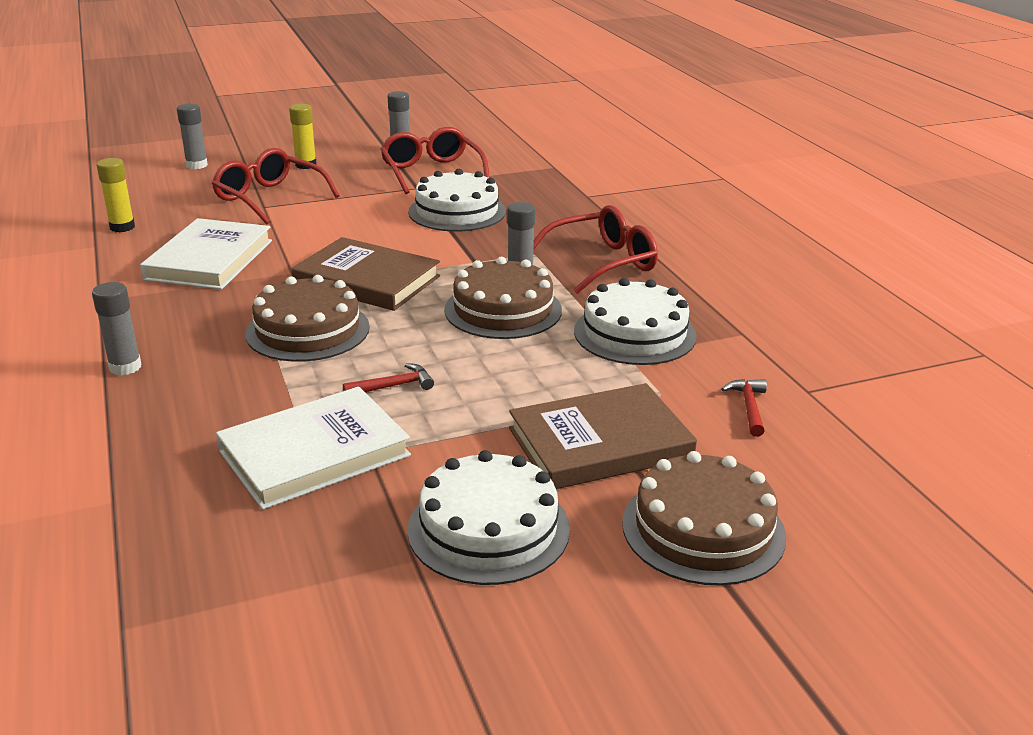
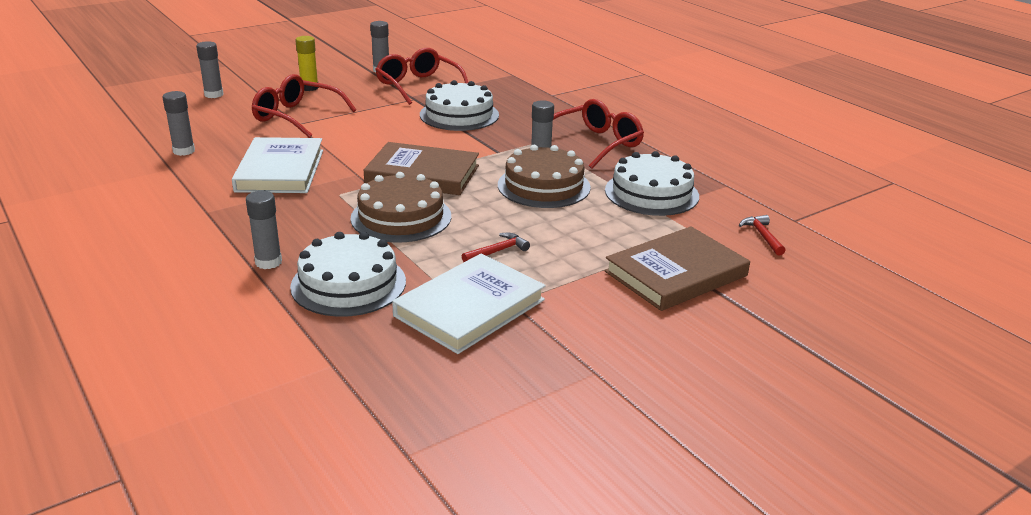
camera: 15 degrees left, 0 degrees up
yellow glue stick [97,158,135,232] -> grey glue stick [163,91,195,156]
white cake [407,450,570,585] -> white cake moved to [290,232,406,317]
brown cake [622,451,786,586] -> none

